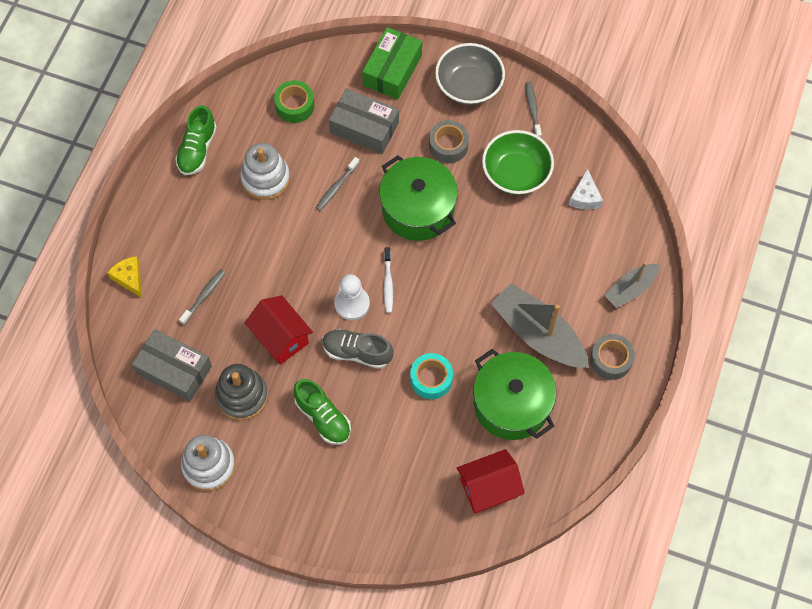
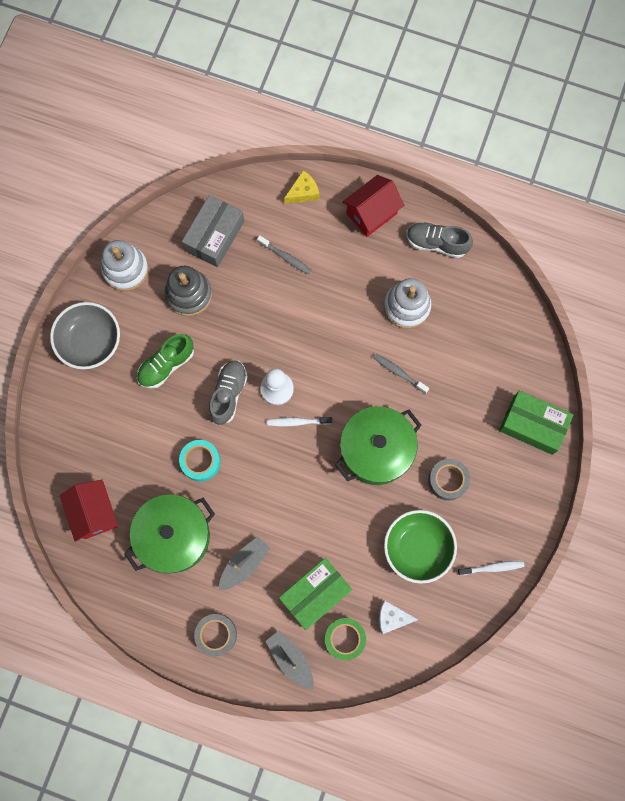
camera: 90 degrees right, 10 degrees up
green shoe [175,105,217,175] -> grey shoe [406,222,473,258]
red house [245,296,313,365] -> red house moved to [342,175,404,237]
green tape [274,80,314,123] -> green tape moved to [325,618,366,661]
grey box [329,88,399,154] -> none
grey bowl [435,43,505,105] -> grey bowl moved to [50,302,120,369]
grey boat [491,283,589,368] -> grey boat [219,537,270,590], size x0.58
grey toothbrush [525,82,542,138] -> white toothbrush [458,561,525,575]
none -> green box [279,558,352,630]

